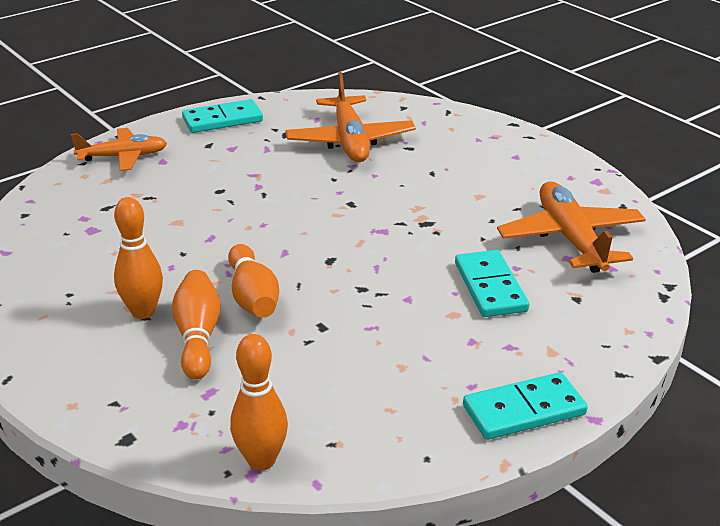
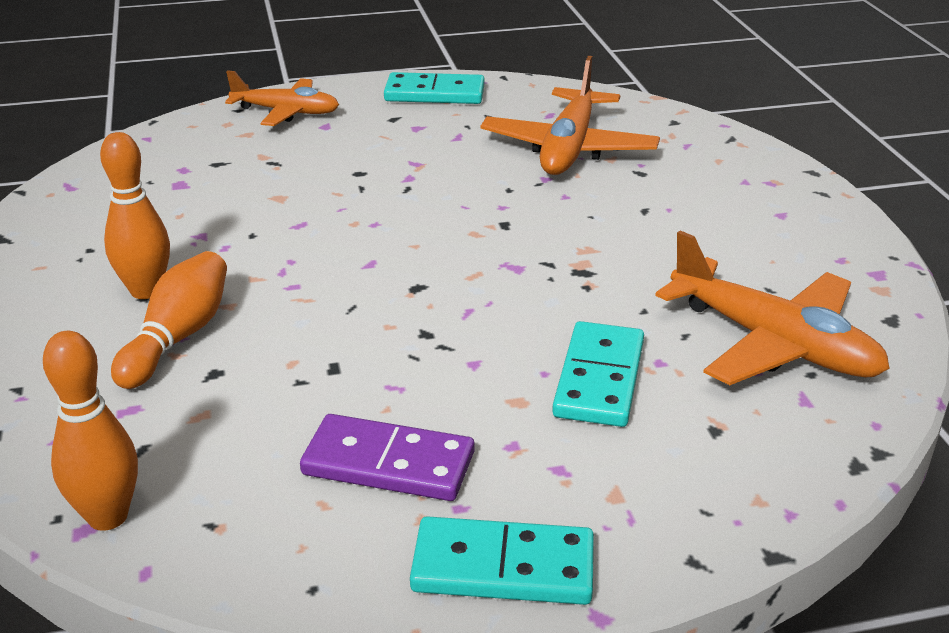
camera: 25 degrees right, 0 degrees up
orange bowling pin [228,244,279,318] -> none
orange plane [497,182,646,273] -> orange plane turned 120 degrees clockwise [655,231,890,385]
none -> purple domino [300,414,475,501]

